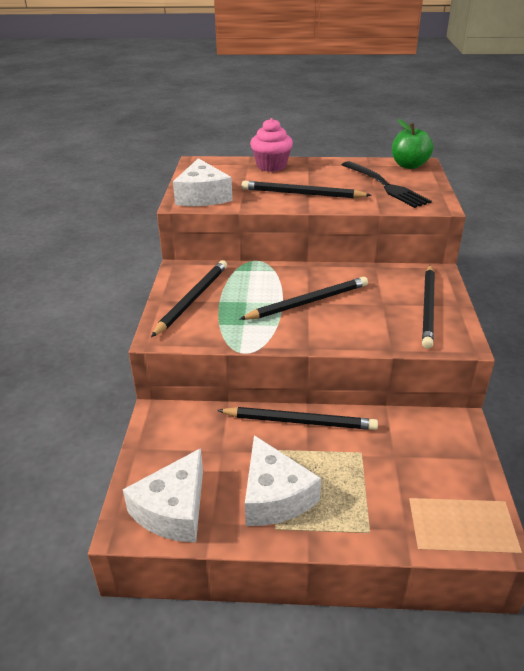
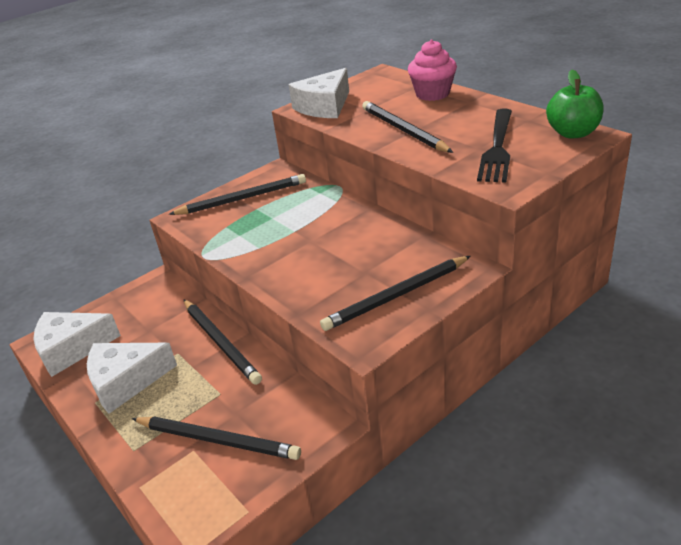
camera: 50 degrees right, 0 degrees up
black pencil [239,277,368,320] -> black pencil moved to [132,416,301,460]
white cheese [245,435,321,526] -> white cheese turned 45 degrees clockwise [87,343,177,414]

